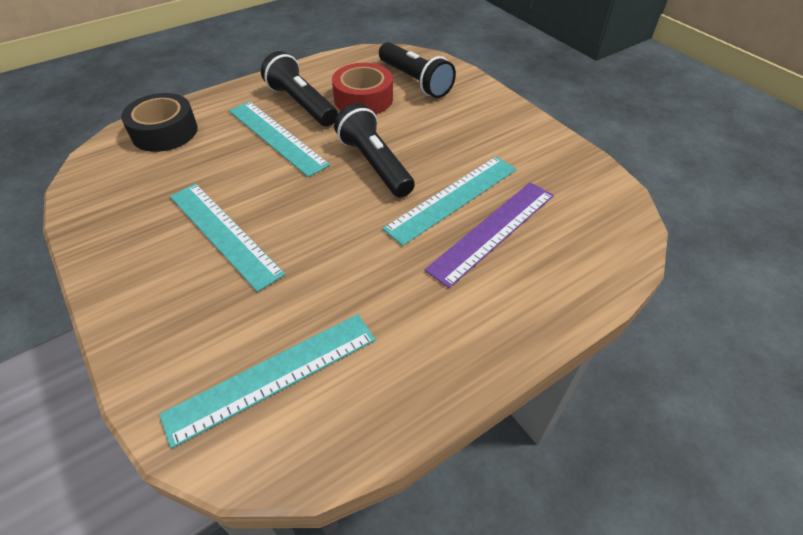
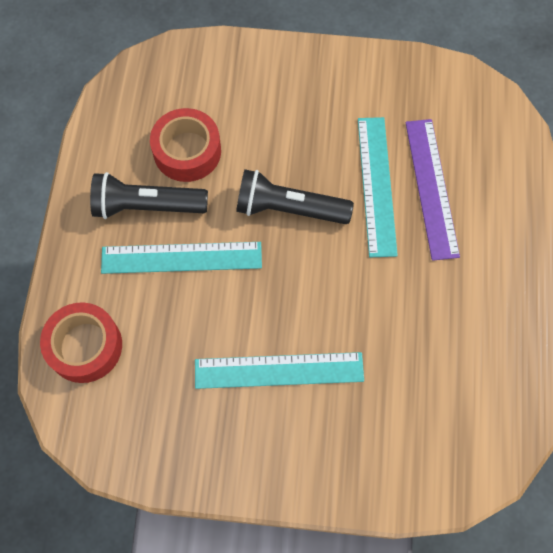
camera: 50 degrees left, 20 degrees up
black tape [121,93,198,152] -> red tape [40,302,122,383]
turquoise ruler [159,314,376,449] -> none
black flashlight [379,42,456,98] -> none

